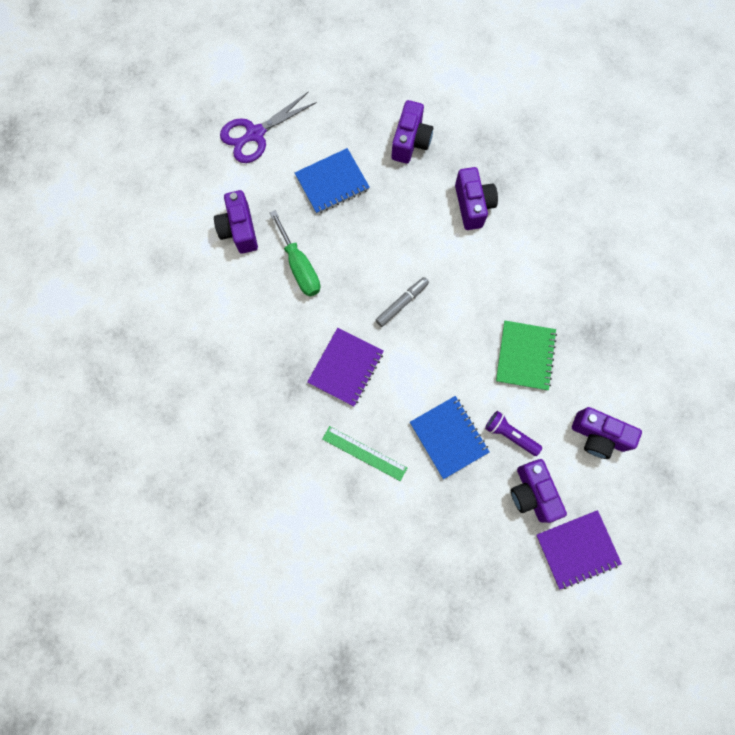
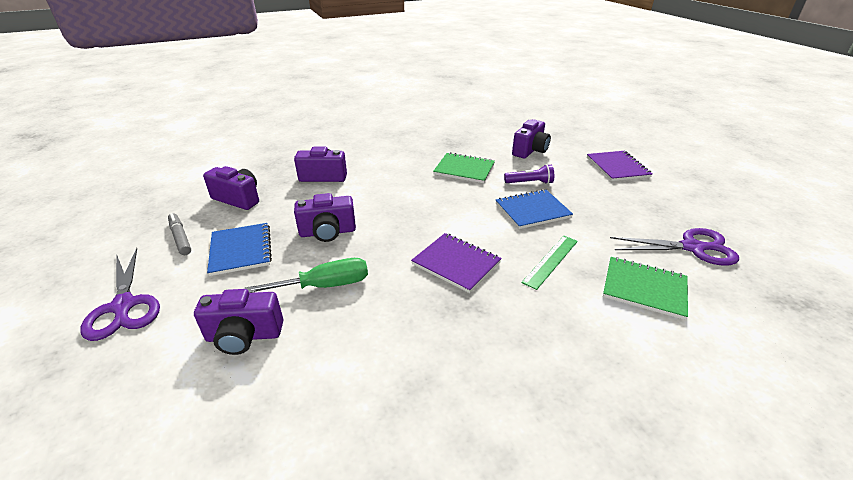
camera: 80 degrees left, 40 degrees down
grey marker [376,277,429,327] -> grey marker moved to [168,213,191,255]
purple flashlight [485,411,542,456] -> purple flashlight turned 135 degrees counterclockwise [504,164,554,184]
purple camera [511,459,567,523] -> purple camera moved to [294,193,356,242]
none -> green notebook [603,257,688,320]
none -> purple scissors [610,228,739,266]

